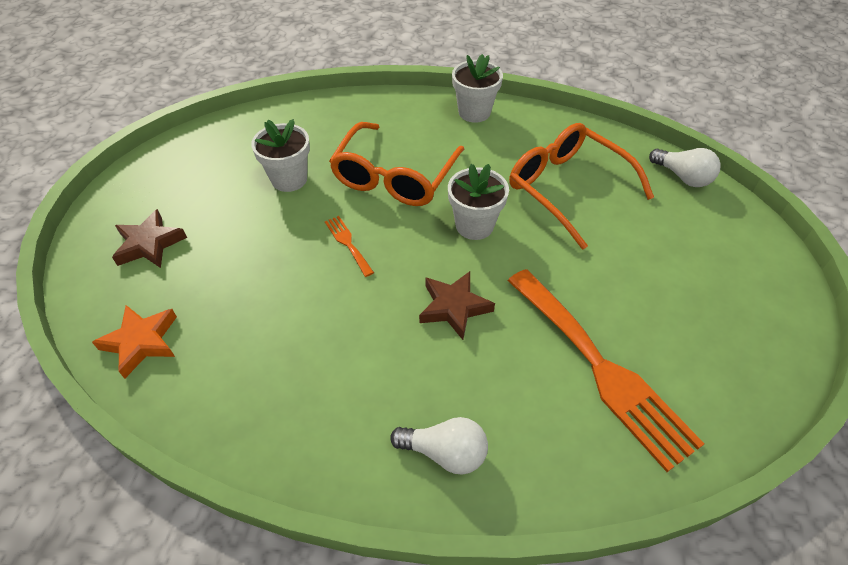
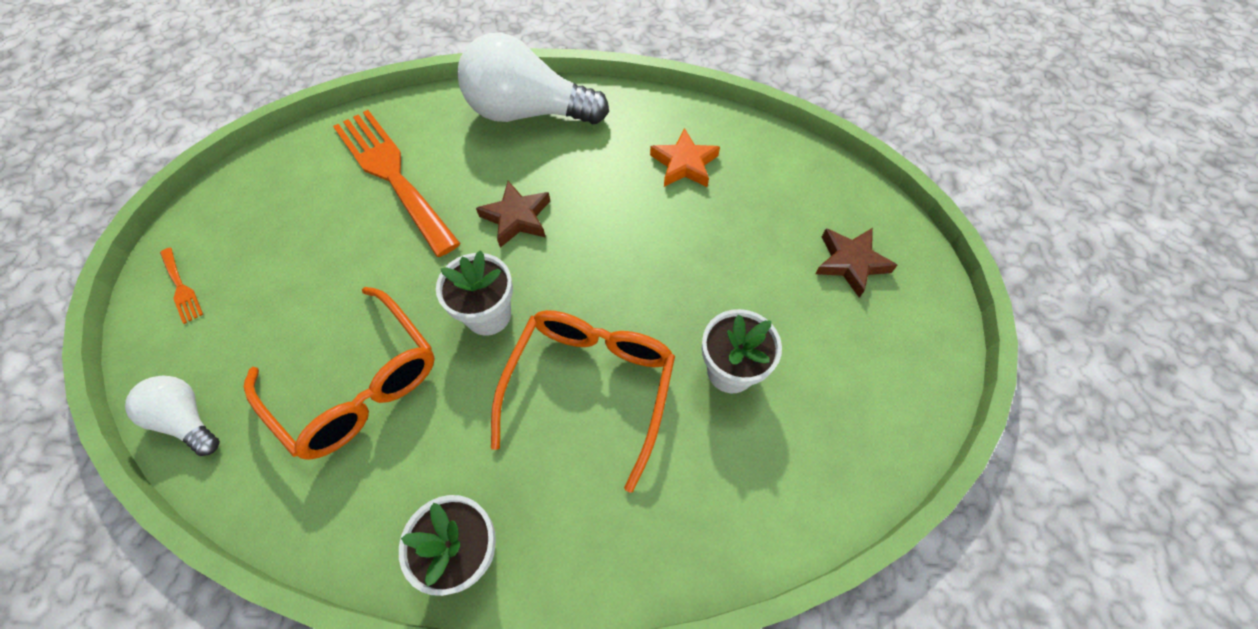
camera: 175 degrees right, 10 degrees up
orange star [92,305,177,379] -> orange star moved to [650,128,720,187]
orange fork [325,216,374,277] -> orange fork moved to [160,248,203,324]
white light bulb [390,417,488,475] -> white light bulb [457,33,609,124], size x2.00

